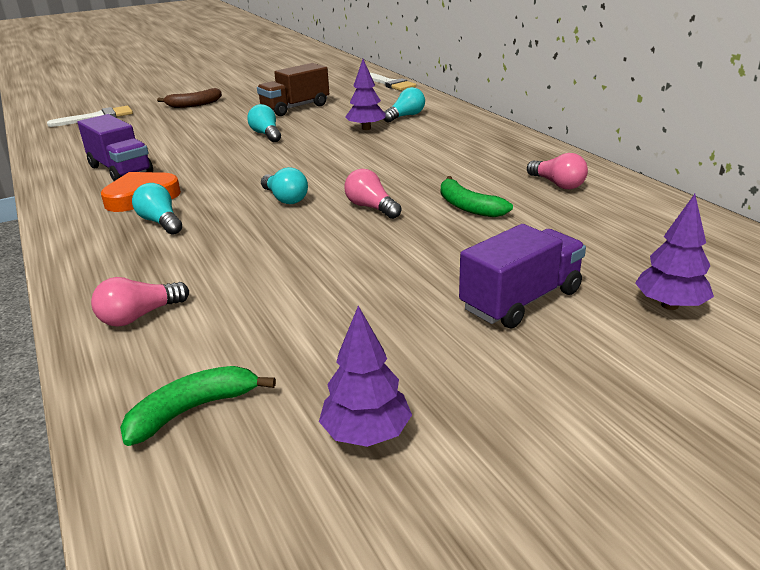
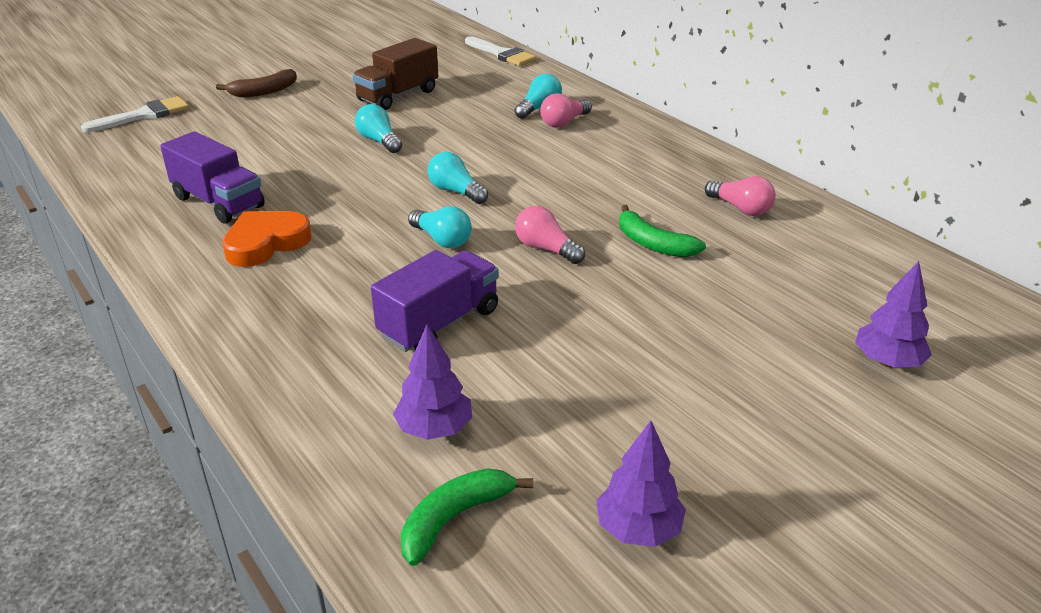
camera: 10 degrees left, 5 degrees up
pink light bulb [91,277,189,327] -> pink light bulb moved to [540,93,592,128]
turquoise light bulb [132,183,182,235] -> turquoise light bulb moved to [427,152,488,204]
purple tree [345,59,386,130] -> purple tree moved to [393,324,472,440]
purple truck [459,224,586,328] -> purple truck moved to [371,250,499,352]

